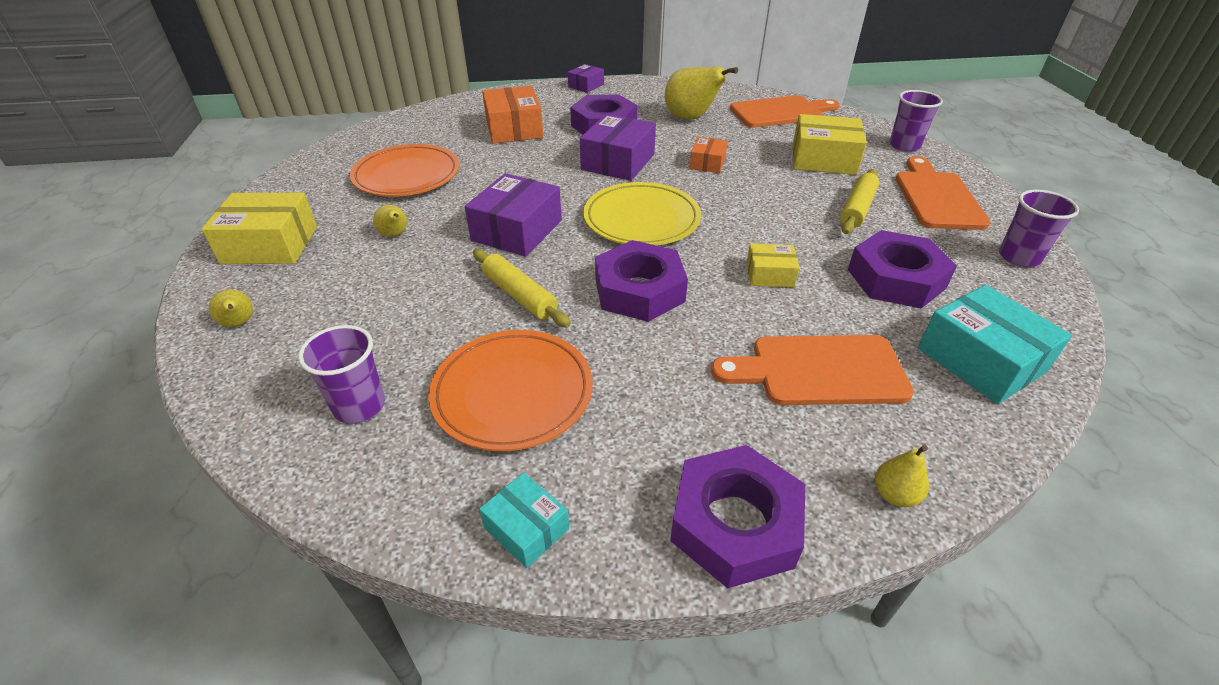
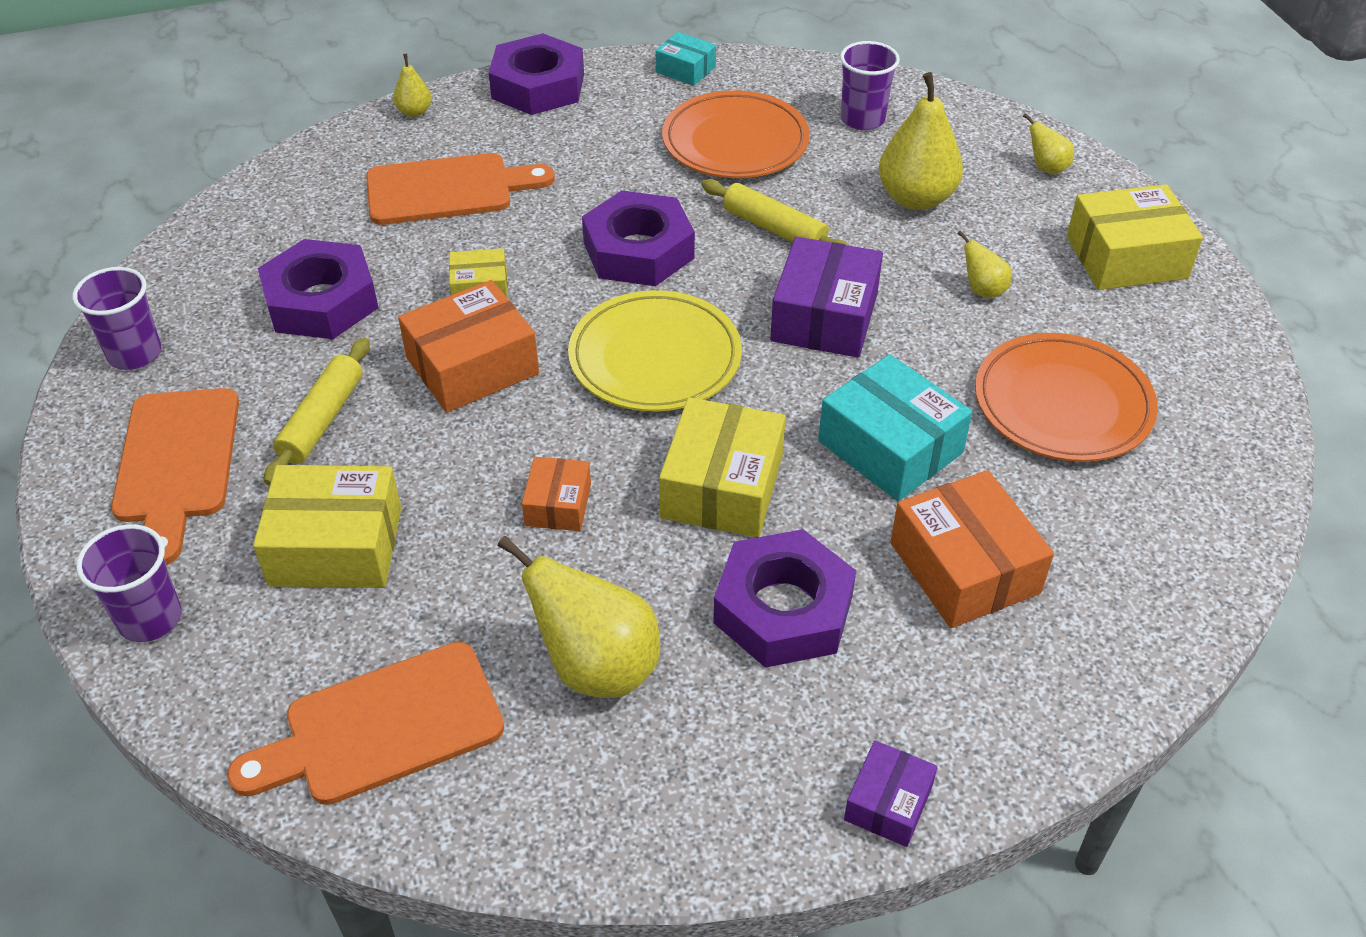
camera: 170 degrees right, 5 degrees up
purple box [580,114,656,181] -> yellow box [659,397,786,537]
turquoise box [918,285,1072,404] -> turquoise box moved to [818,354,972,501]
none -> orange box [398,280,539,413]
none -> yellow pear [879,72,963,210]

